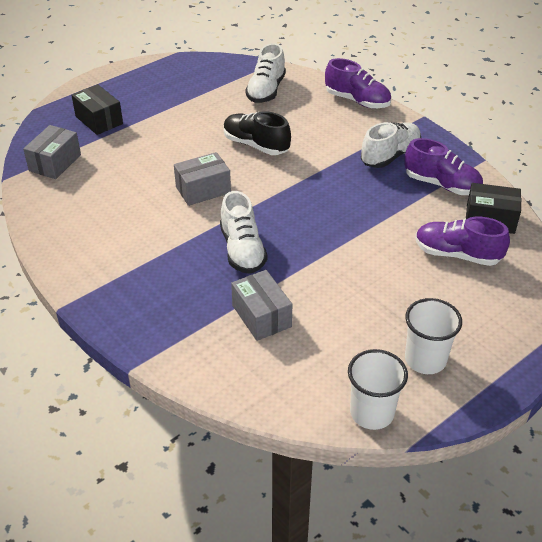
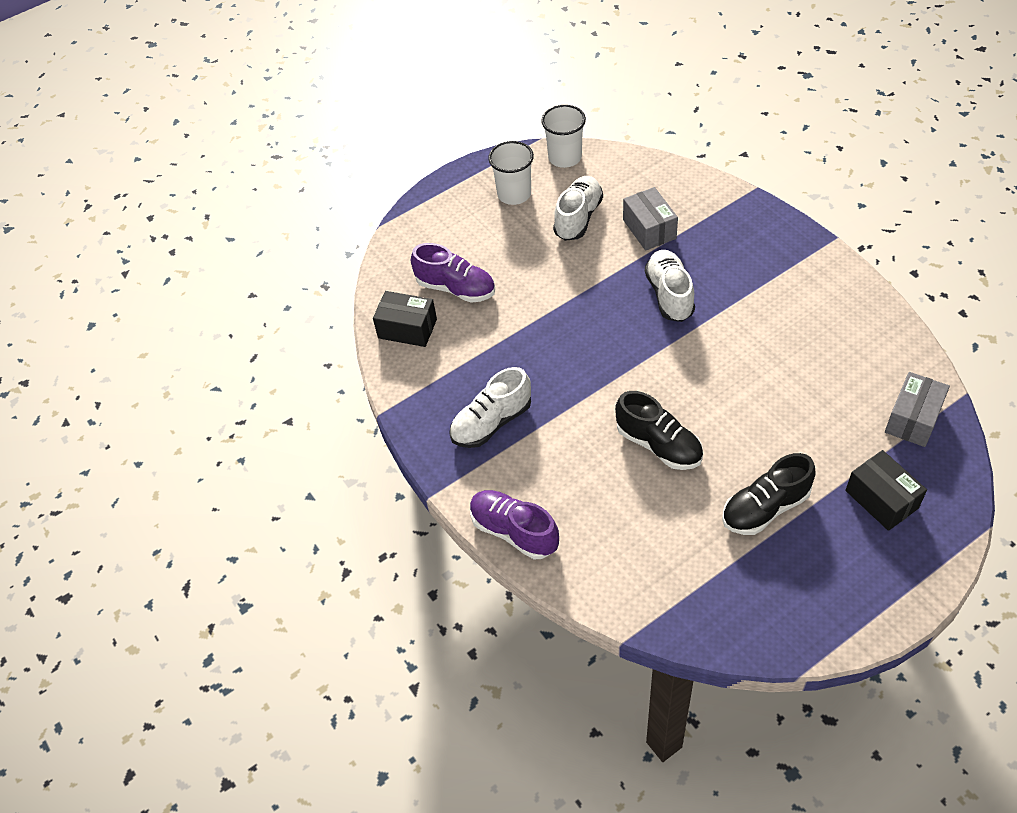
camera: 170 degrees left, 10 degrees up
grey box [174,152,231,206] -> none
white shoe [245,43,286,103] -> white shoe moved to [553,176,603,241]
purple shoe [404,138,483,195] -> none
none -> black shoe [722,453,816,535]

